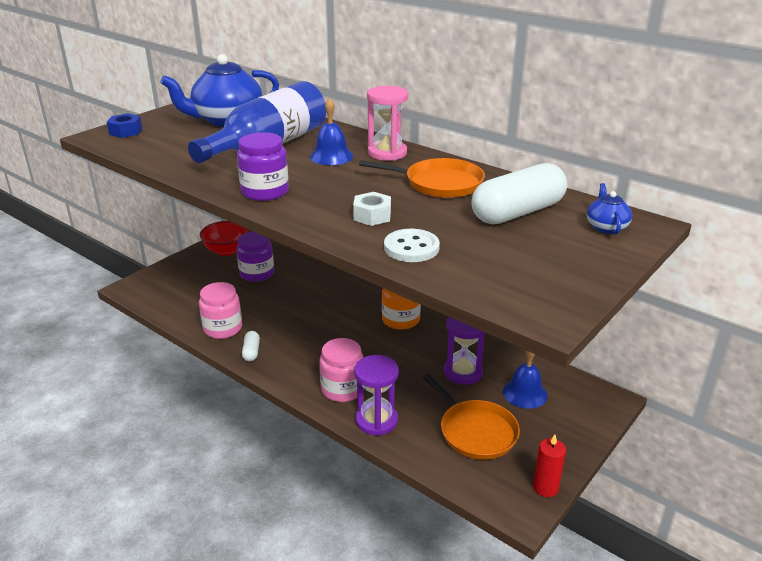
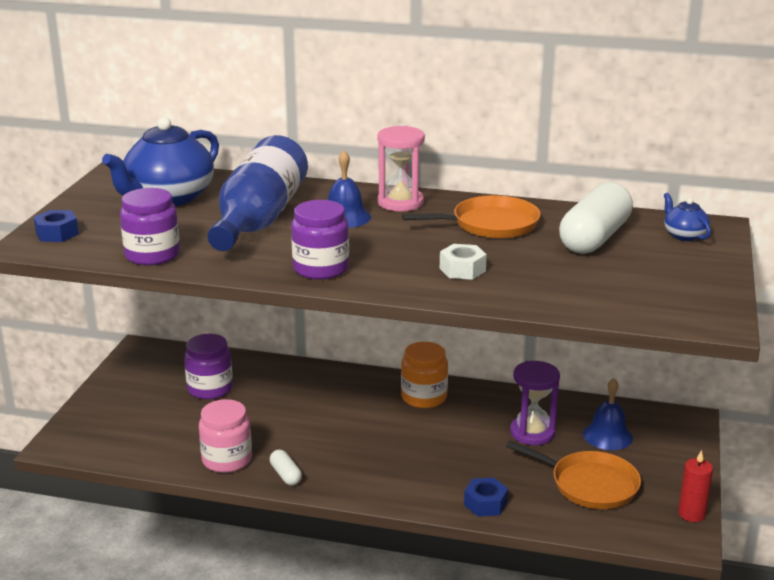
camera: 25 degrees left, 5 degrees down
red bowl [200,221,249,256] -> none
pink jar [319,338,364,402] -> none
purple hourglass [354,355,399,436] -> blue nut [464,478,508,517]
white button [384,229,440,262] -> none
none -> purple jar [120,188,180,266]

